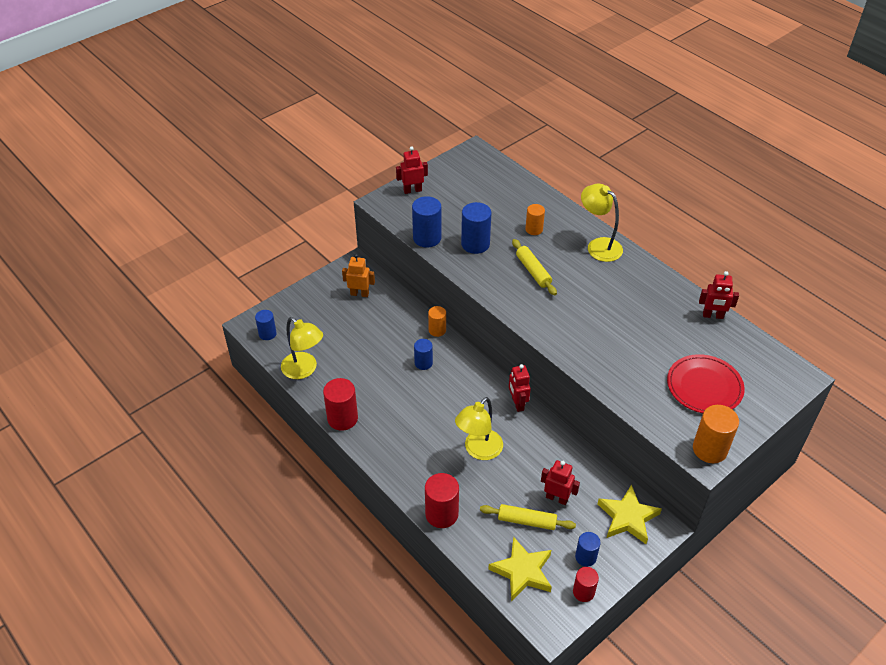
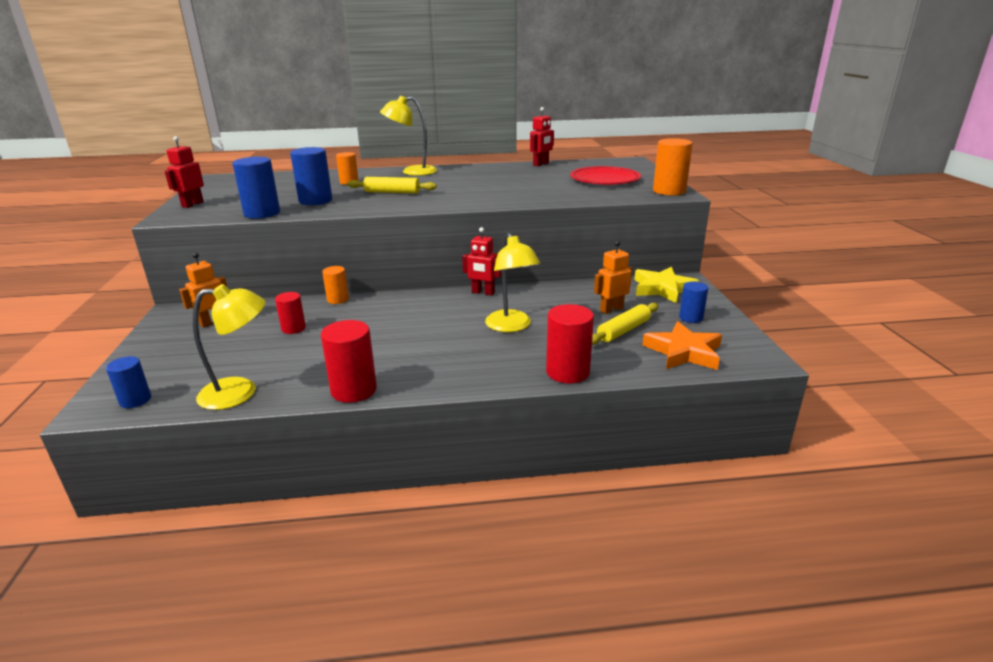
camera: 55 degrees left, 20 degrees down
blue cylinder [414,339,433,370] -> none
yellow star [488,536,552,601] -> orange star [642,321,722,370]
red robot [541,460,580,505] -> orange robot [594,241,632,314]
red cylinder [573,567,599,602] -> red cylinder moved to [275,292,306,334]

